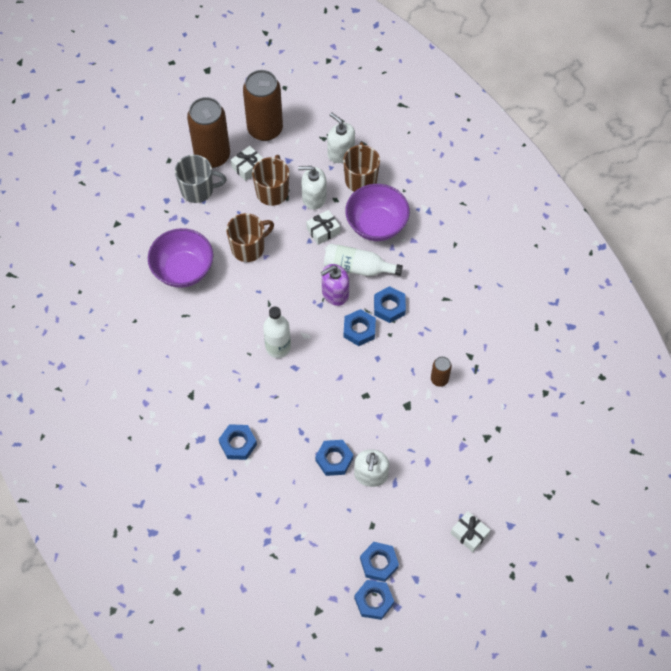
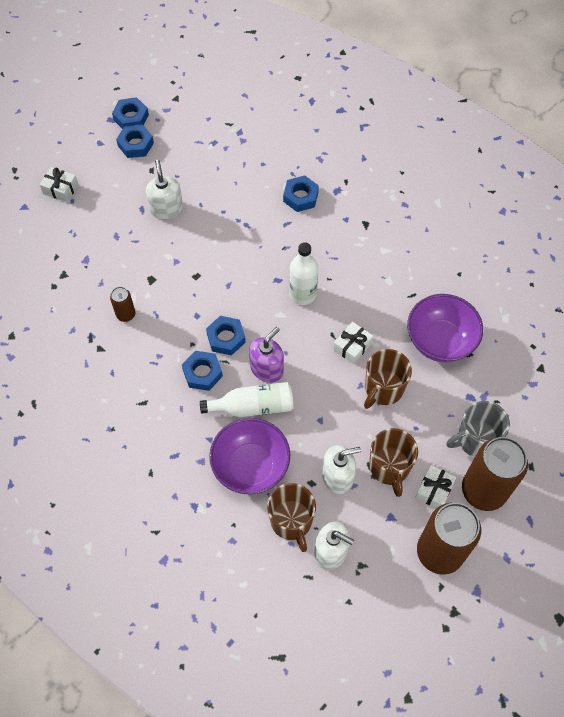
camera: 160 degrees right, 0 degrees up
white gift [306,210,340,245] -> white gift moved to [333,322,373,364]
blue nut [315,440,353,476] -> none

